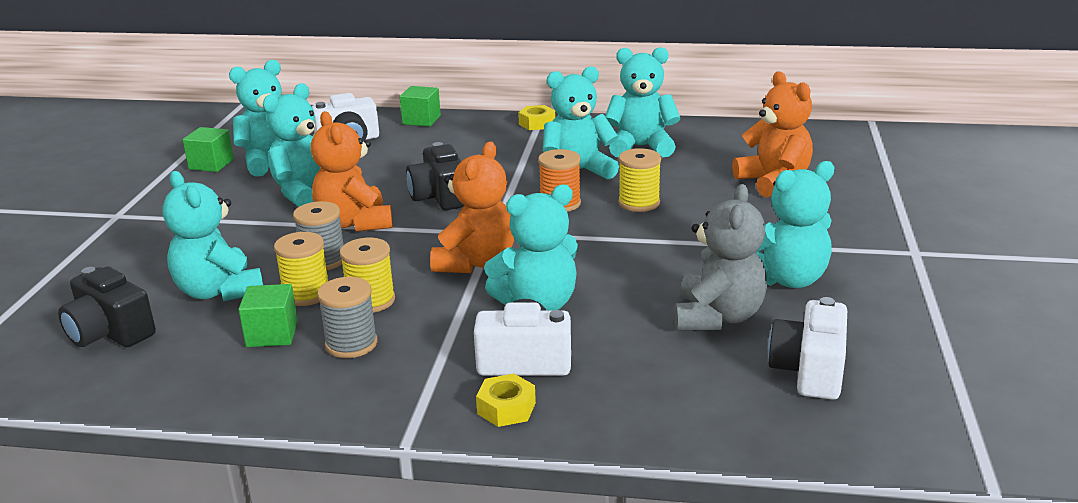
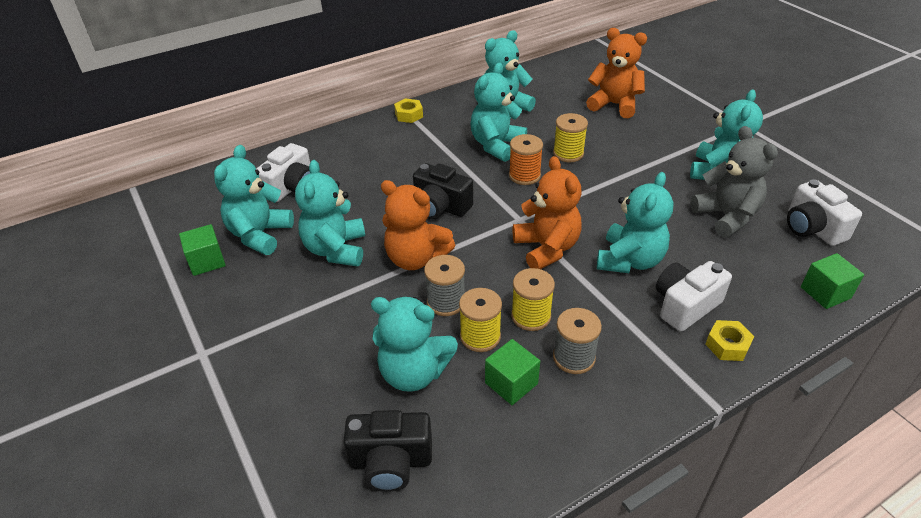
camera: 40 degrees left, 15 degrees up
green cube [400,86,441,127] -> green cube moved to [801,253,864,309]

